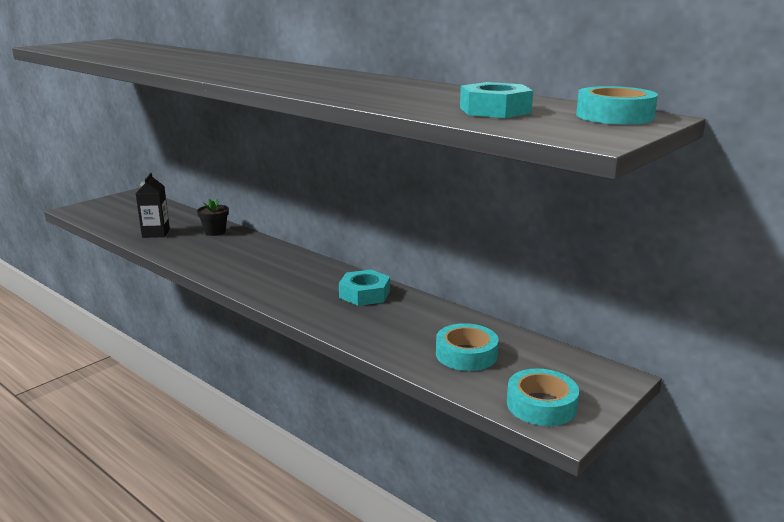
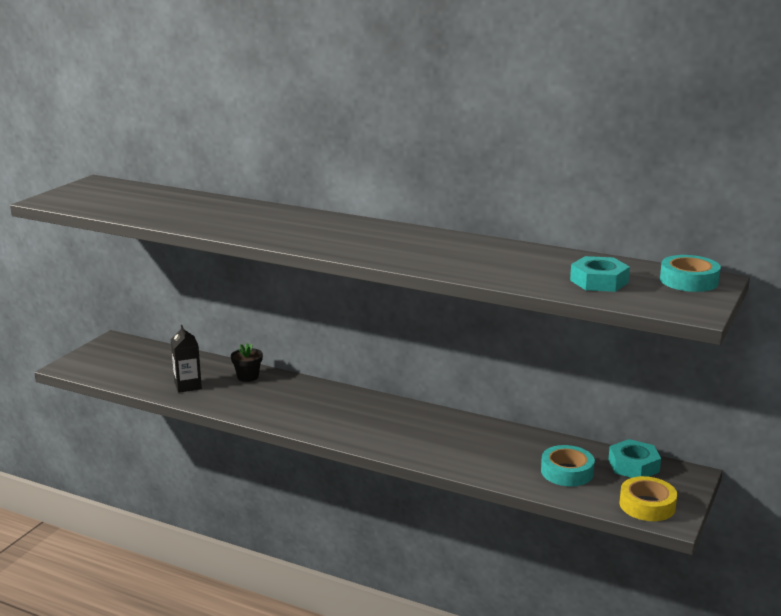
camera: 15 degrees left, 0 degrees up
turquoise nut [339,270,390,306] -> turquoise nut moved to [608,439,661,478]
turquoise tape [507,369,579,426] -> yellow tape [619,476,677,521]

